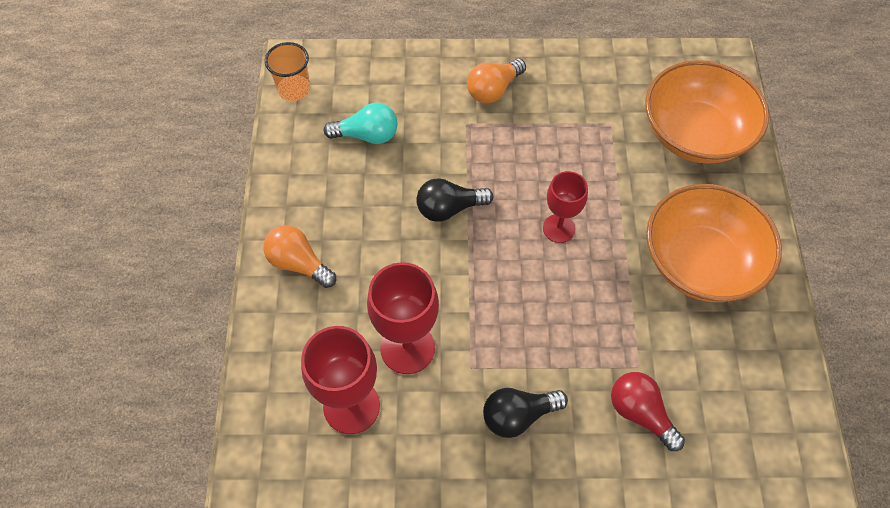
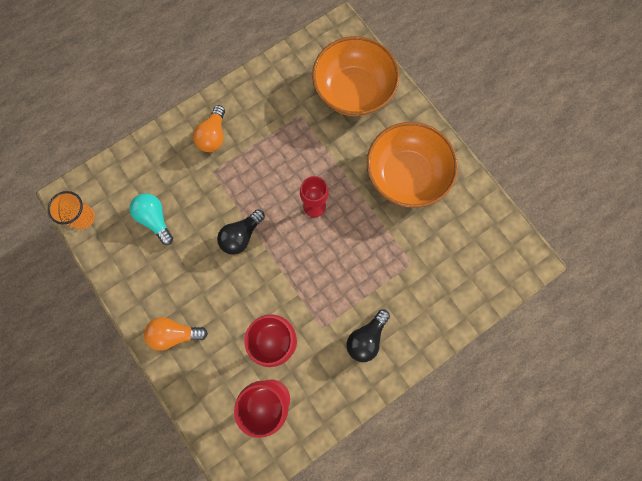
camera: 35 degrees left, 15 degrees up
turquoise light bulb [324,103,398,144] -> turquoise light bulb turned 90 degrees counterclockwise [130,193,173,245]
red light bulb [611,372,685,451] -> none

